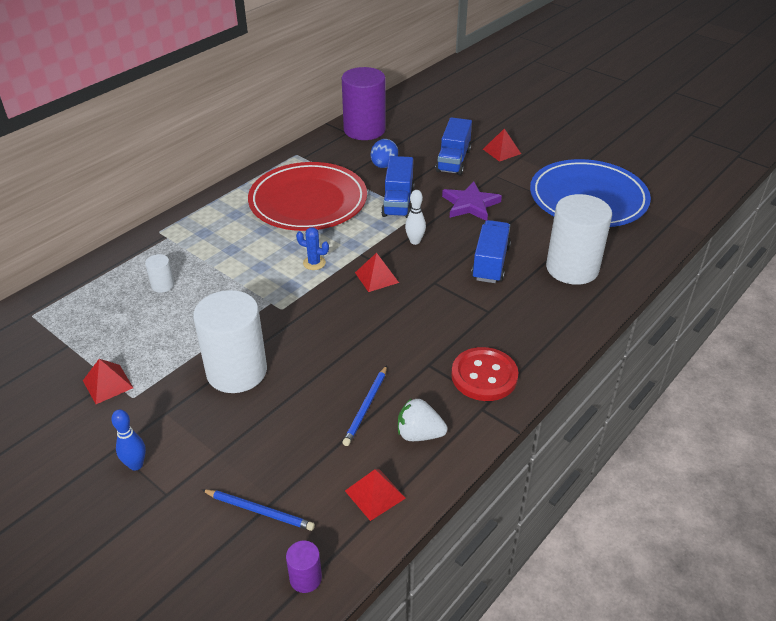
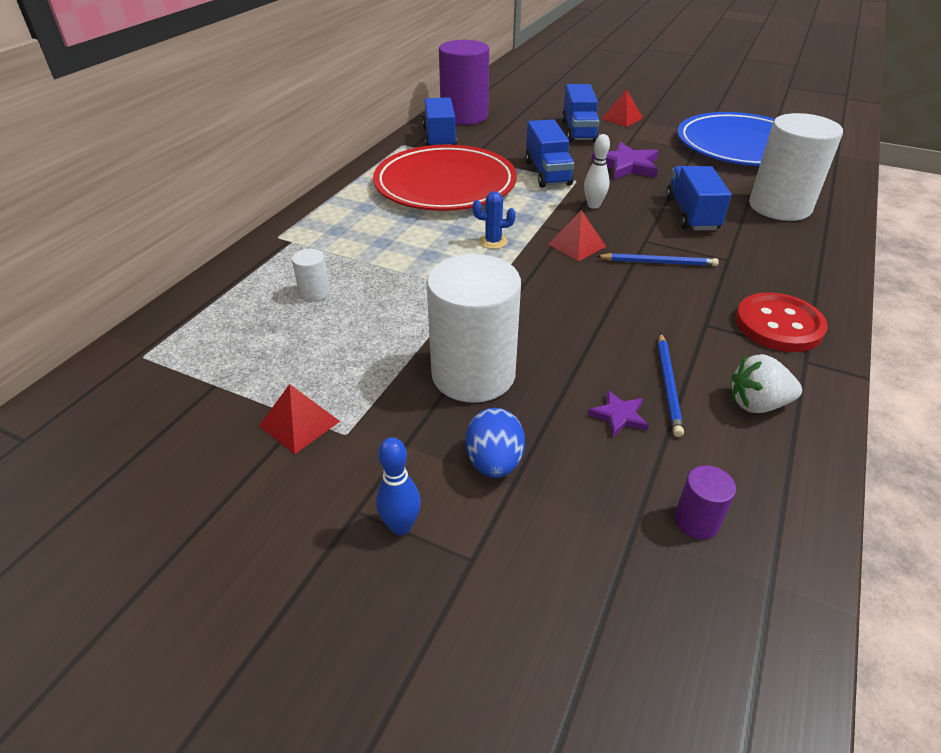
camera: 15 degrees left, 0 degrees up
blue pencil [202,489,315,531] -> blue pencil moved to [596,253,719,266]
purple cylinder [286,541,322,593] -> purple cylinder moved to [675,465,736,539]
red pyramid [345,469,406,521] -> none
blue egg [371,139,398,168] -> blue egg moved to [466,408,525,478]
none -> blue truck [423,97,457,146]
none -> purple star [588,390,649,437]

